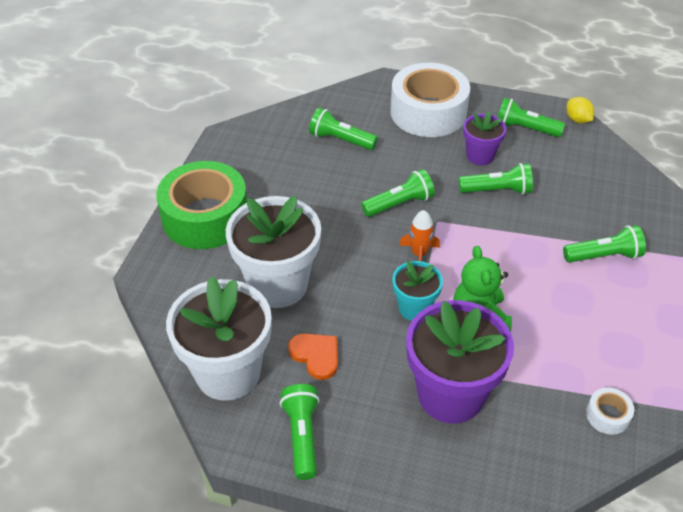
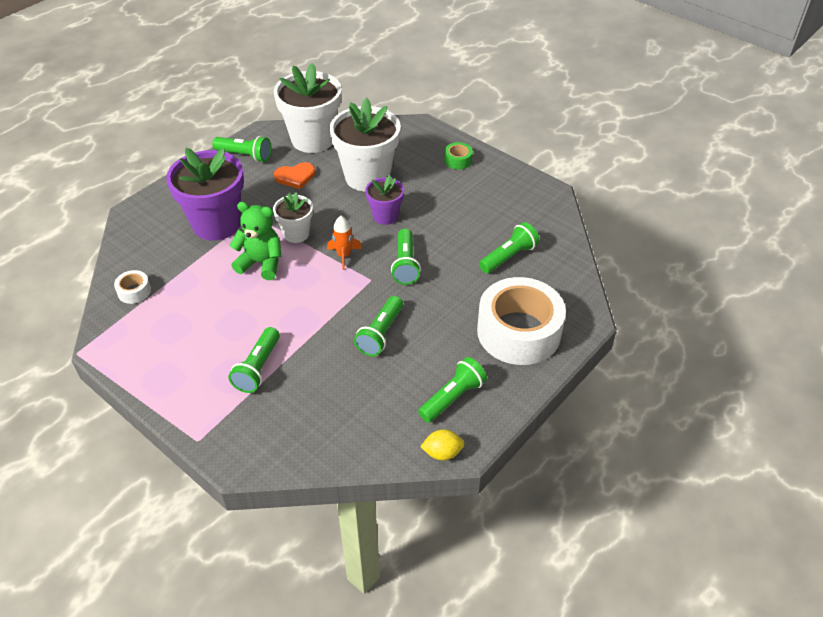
camera: 115 degrees right, 0 degrees up
green tape [156,161,247,249] -> green tape [444,142,473,169], size x0.41
turquoise flower pot [392,261,443,321] -> white flower pot [273,192,313,243]
purple flower pot [463,111,506,165] -> purple flower pot moved to [365,175,404,225]

